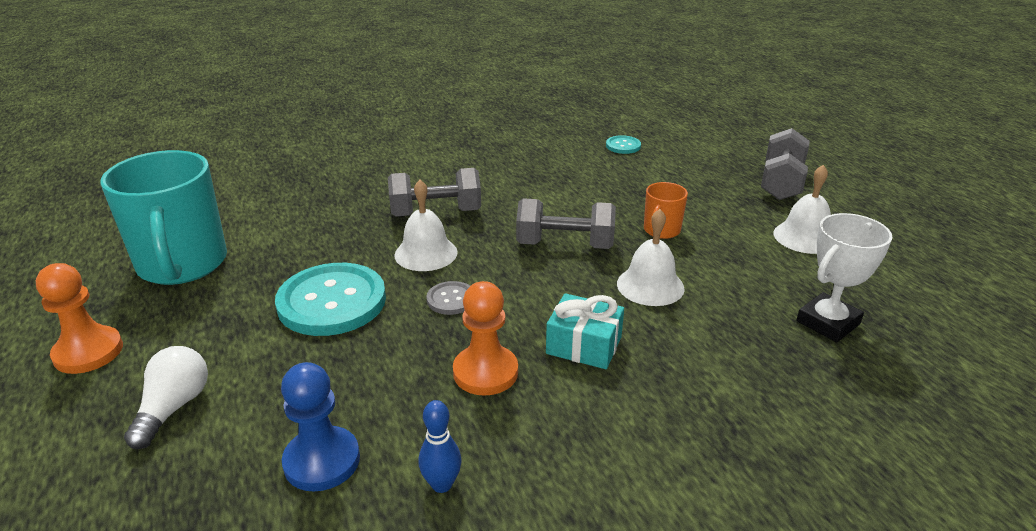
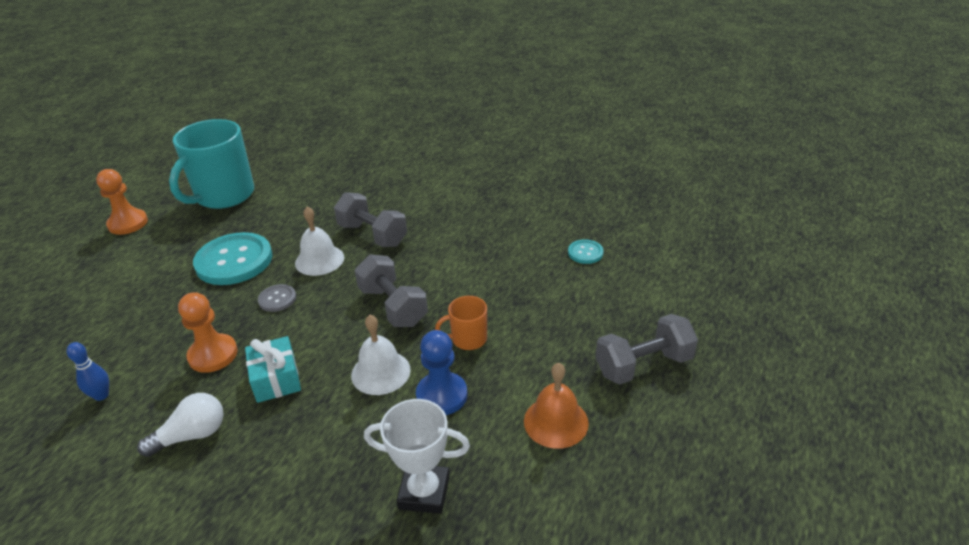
camera: 50 degrees right, 5 degrees up
white light bulb [124,346,208,449] -> white light bulb moved to [137,393,224,457]
blue pawn [281,362,360,491] -> blue pawn moved to [416,330,467,415]
white bell [773,165,831,254] -> orange bell [524,363,589,449]

